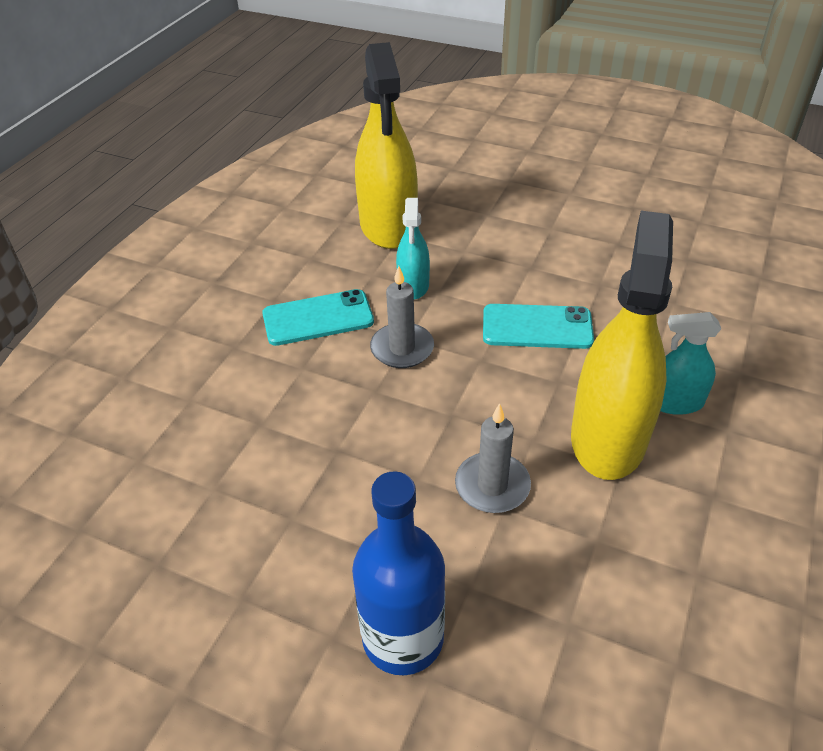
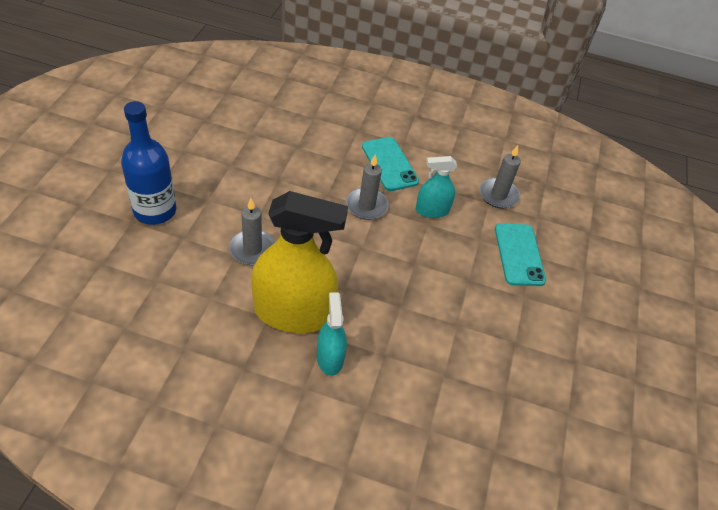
camera: 75 degrees right, 5 degrees up
yellow spray bottle [355,42,418,249] -> grey candle [480,145,521,208]
turquoise phone [483,304,594,349] -> turquoise phone moved to [495,223,546,286]

